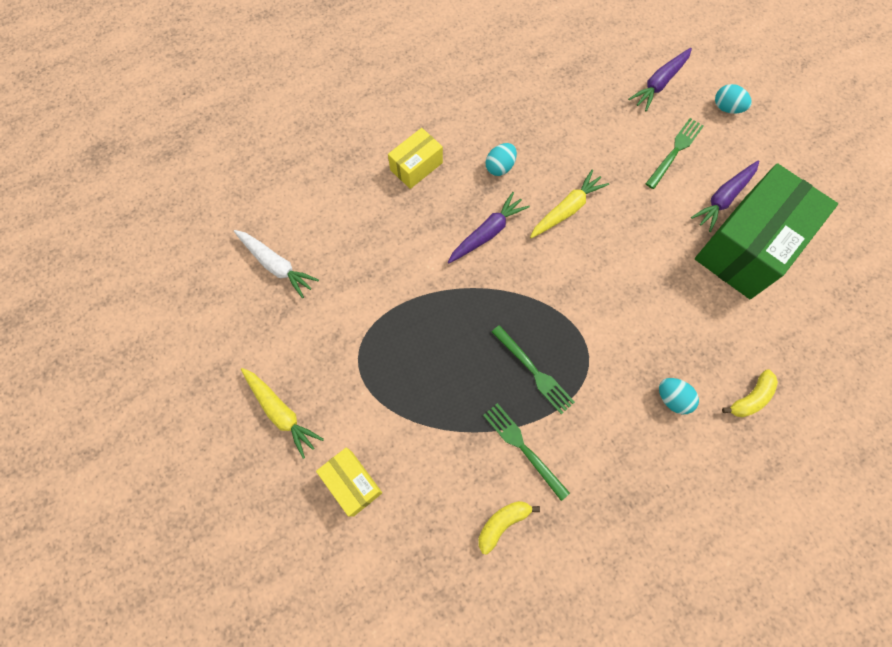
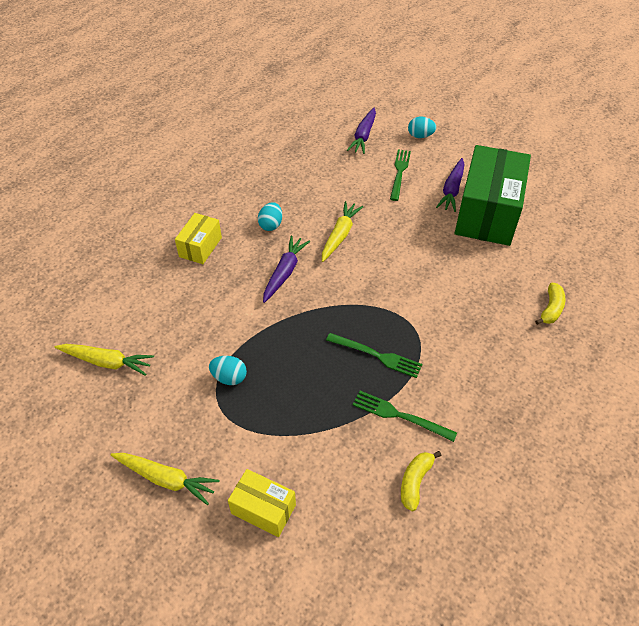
camera: 25 degrees left, 20 degrees down
white carrot [234,230,319,298] -> yellow carrot [54,344,154,376]
turquoise egg [659,378,699,414] -> turquoise egg moved to [209,356,247,385]

